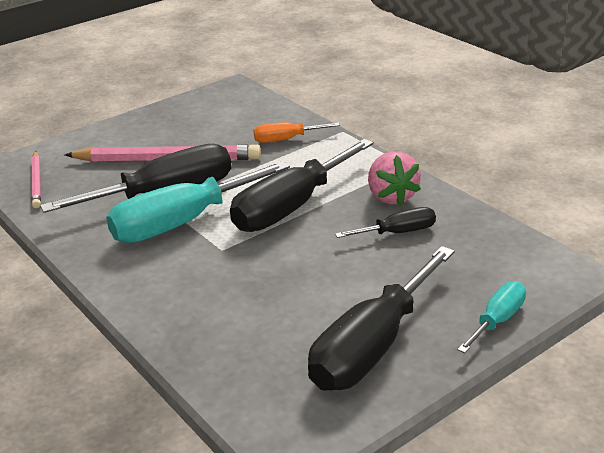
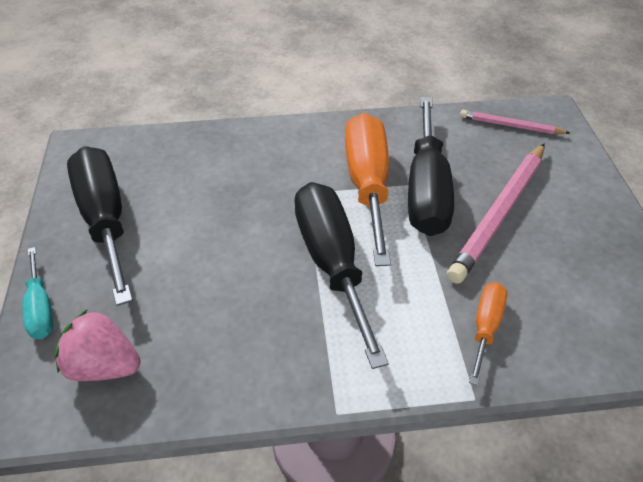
camera: 120 degrees right, 15 degrees up
turquoise screwdriver [106,161,290,243] -> orange screwdriver [345,113,391,266]
black screwdriver [335,207,436,238] -> none
pink strawberry [368,151,421,206] -> pink strawberry moved to [54,309,141,381]

